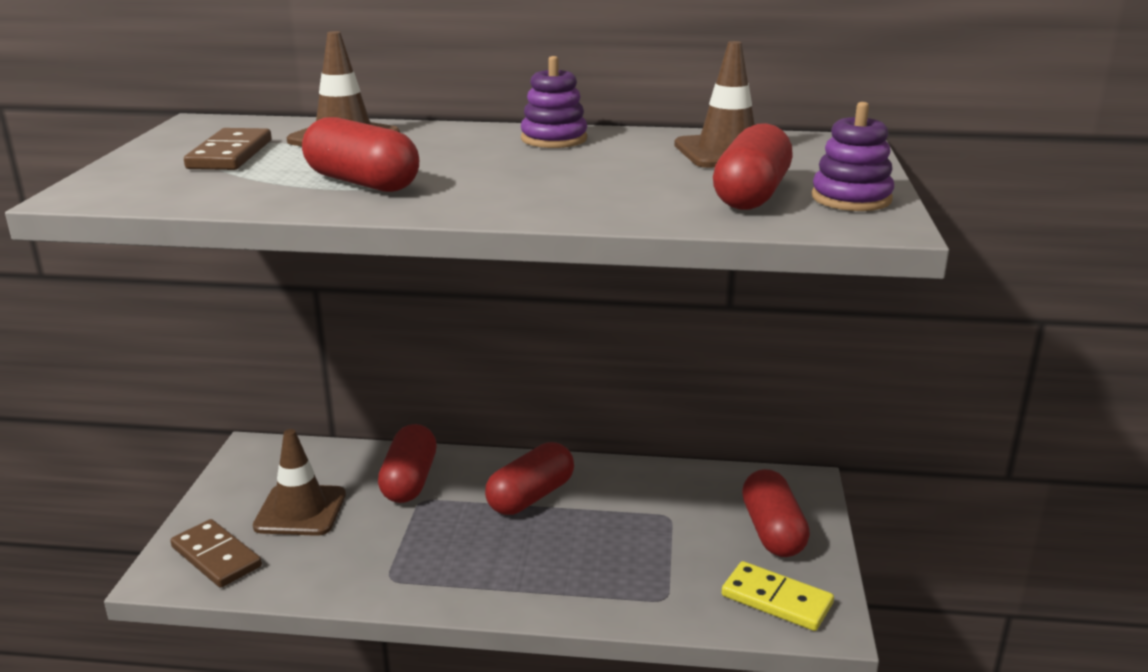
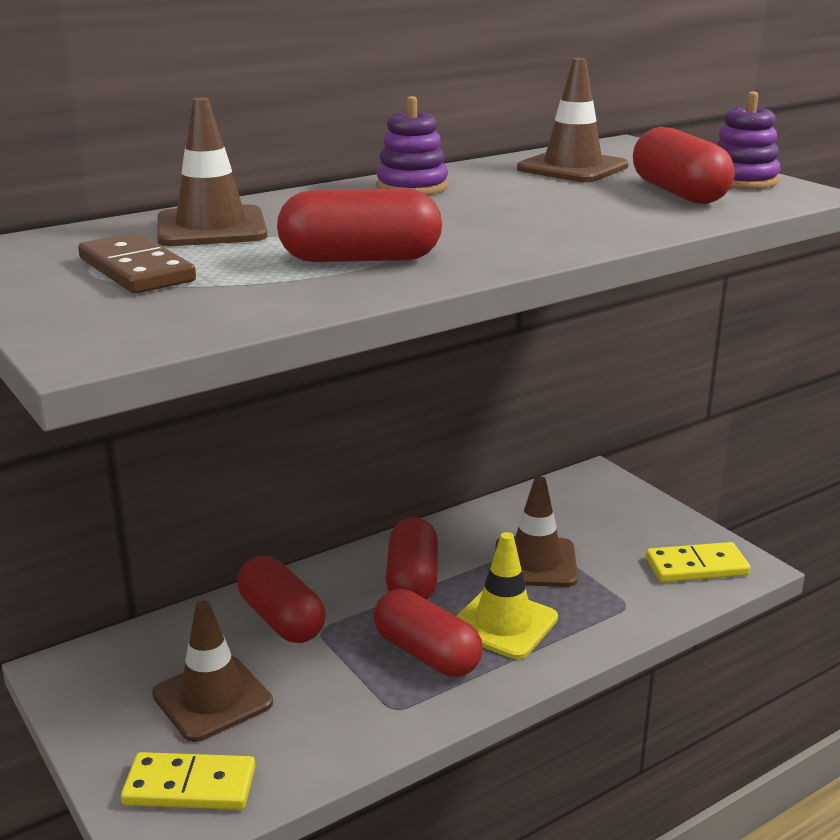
camera: 40 degrees left, 0 degrees up
brown domino [170,519,262,588] -> yellow domino [121,752,256,810]
red capsule [742,469,810,557] -> red capsule moved to [374,589,483,677]
none -> yellow traffic cone [456,532,558,659]
none -> brown traffic cone [496,476,578,587]

